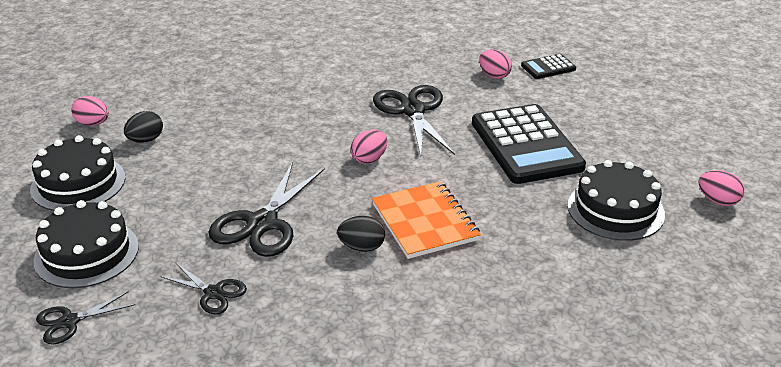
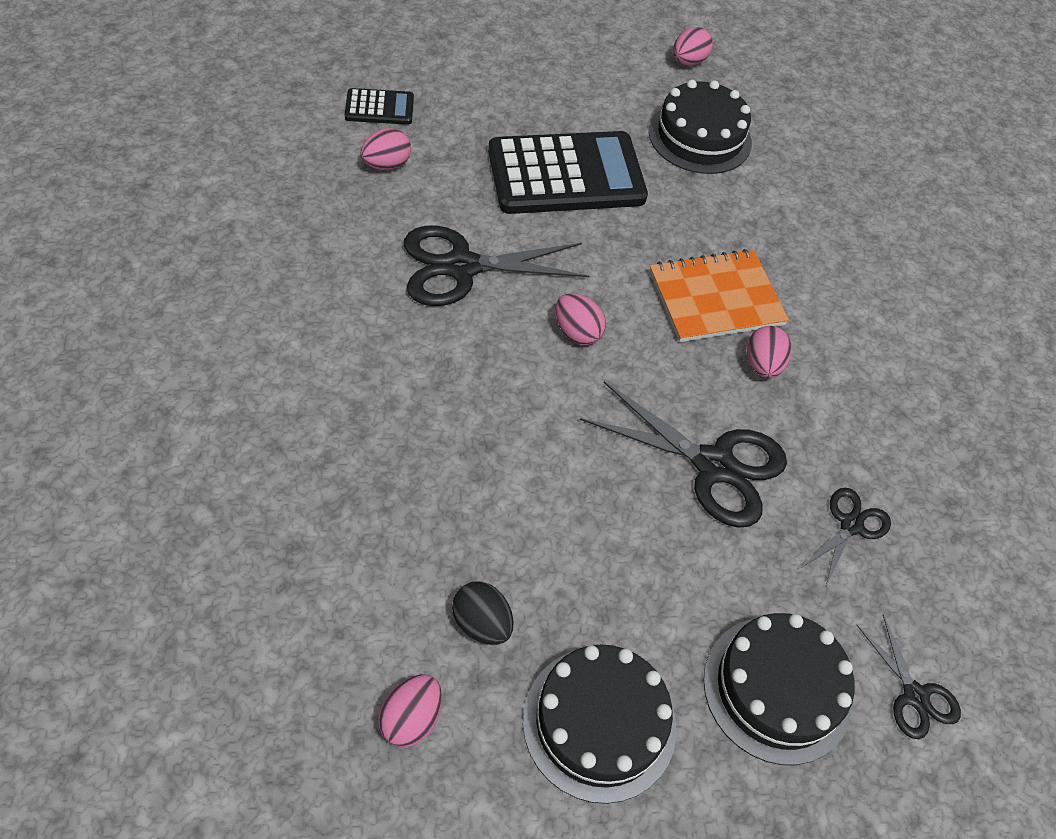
camera: 90 degrees left, 20 degrees up
black egg [337,216,385,252] -> pink egg [747,326,792,378]
black calculator [521,54,576,79] -> black calculator turned 75 degrees counterclockwise [345,88,414,125]

